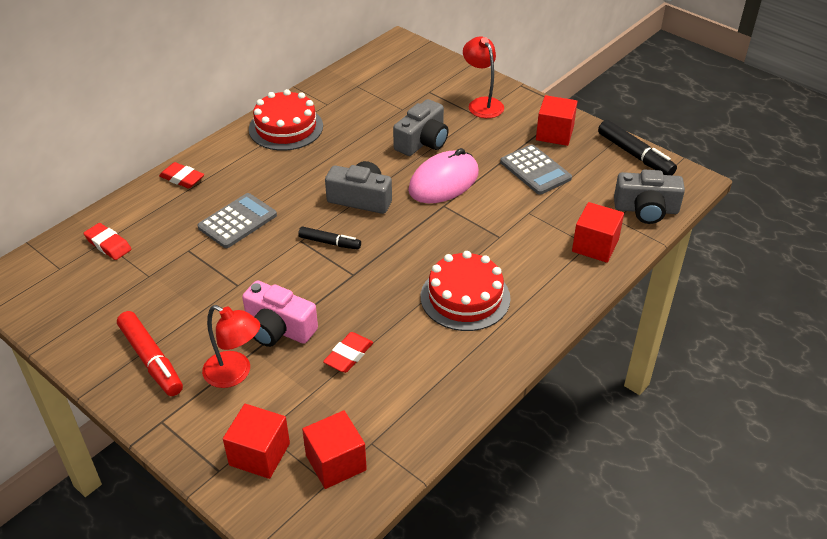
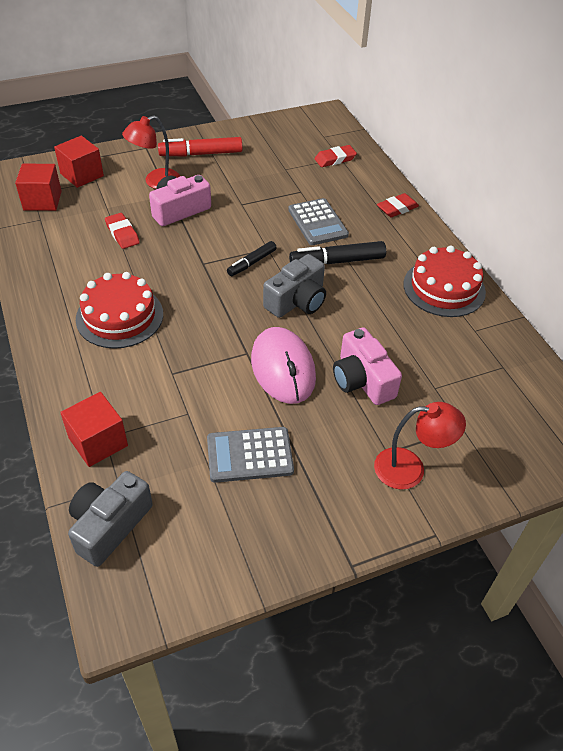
camera: 115 degrees right, 5 degrees up
grey camera [393,99,449,156] -> pink camera [333,327,402,405]
red cube [536,95,577,146] -> none
black marker [598,120,677,175] -> black marker moved to [289,241,386,264]

